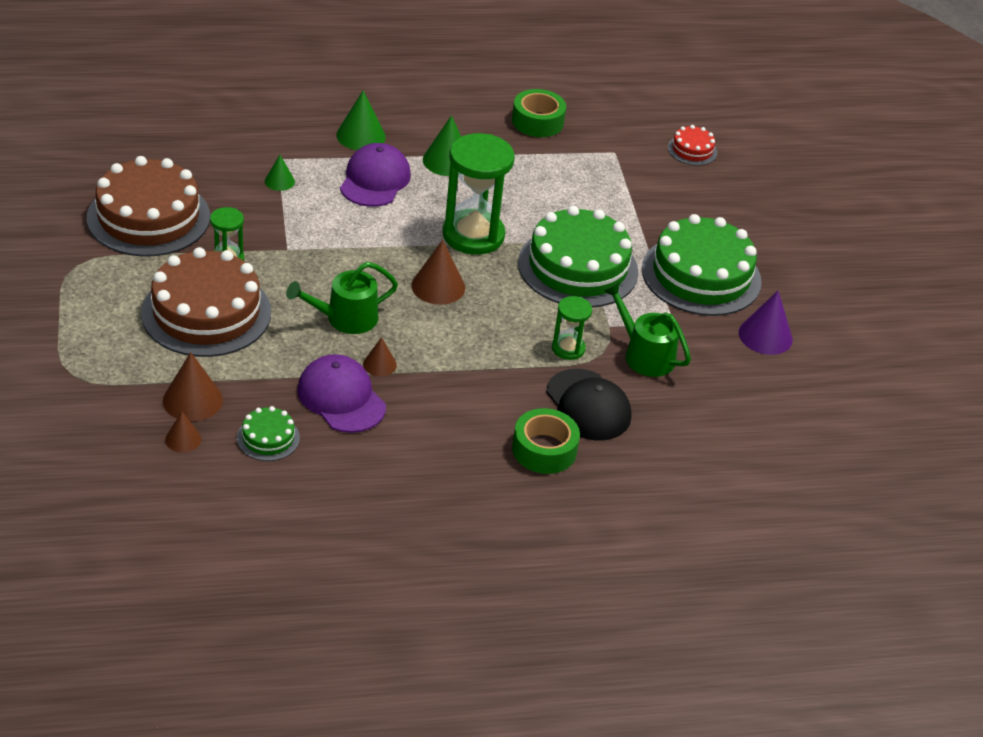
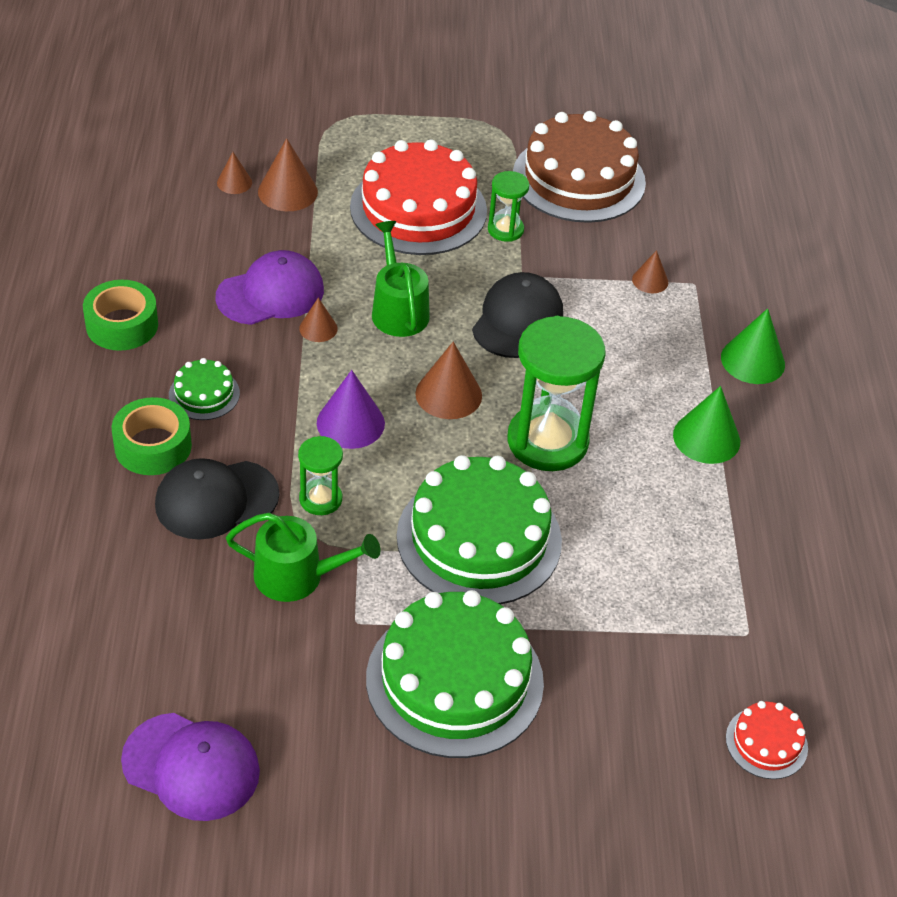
camera: 100 degrees right, 5 degrees up
brown cake [141,247,271,357] -> red cake [350,139,487,255]
green cake [237,406,300,461] -> green cake moved to [169,358,240,420]
green cone [265,155,295,191] -> brown cone [632,250,668,293]
purple cap [340,143,411,207] -> purple cap moved to [121,713,260,821]
green tape [512,89,566,137] -> green tape moved to [83,280,158,351]
green watering can [604,282,691,377] -> green watering can turned 45 degrees clockwise [226,513,381,602]
purple cone [739,291,793,355] -> purple cone moved to [317,370,385,449]
none -> black cap [472,272,563,358]

